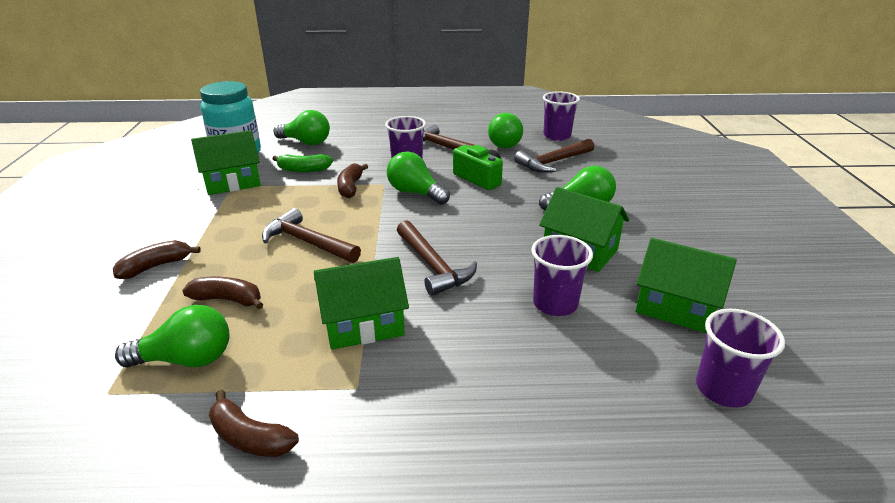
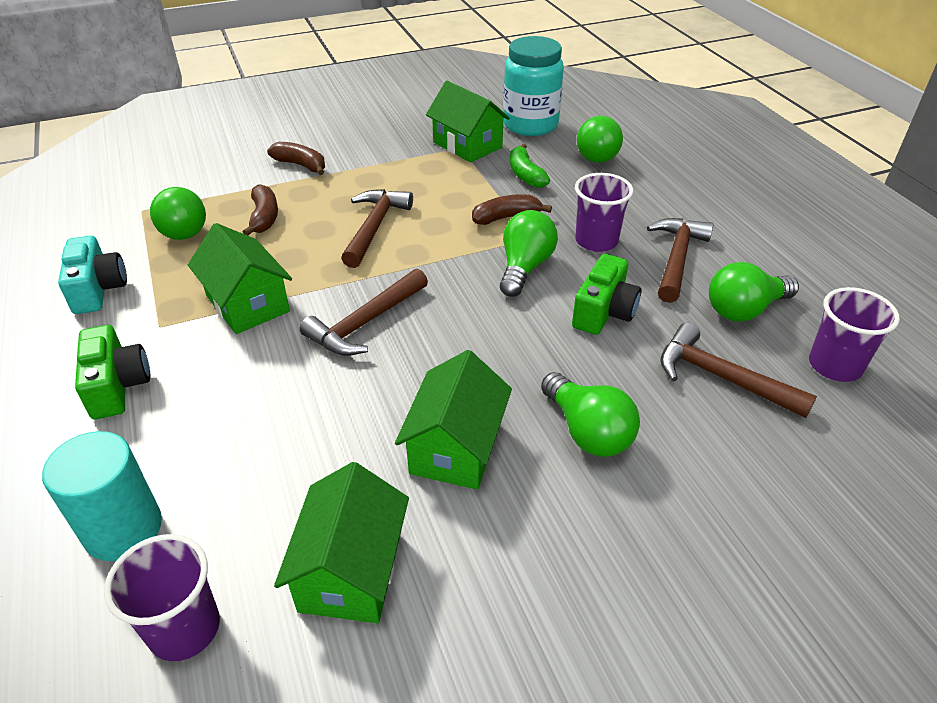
camera: 70 degrees right, 10 degrees up
brown banana [209,390,299,457] -> turquoise camera [58,236,127,314]
purple cup [531,235,593,316] -> none
none -> turquoise cylinder [42,431,162,561]
none -> green camera [75,325,150,419]

